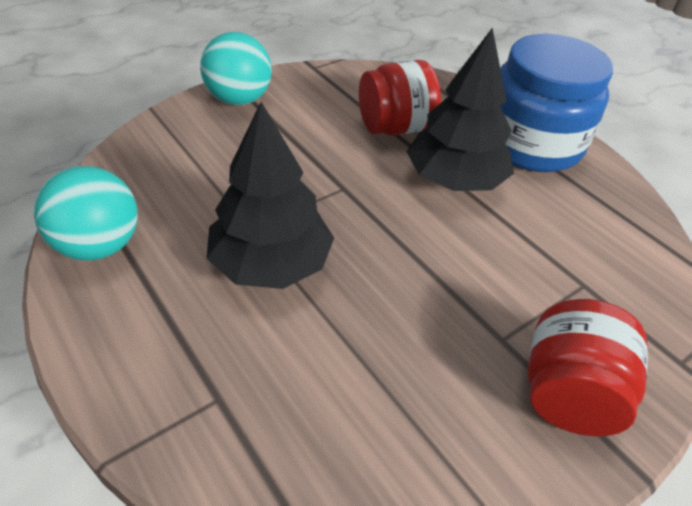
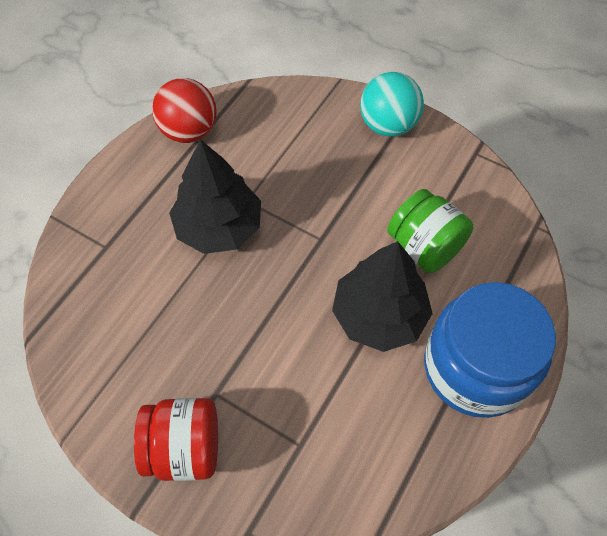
camera: 70 degrees right, 15 degrees up
turquoise ball [34,166,138,261] -> red ball [152,78,217,143]
red jar [359,60,441,136] -> green jar [387,189,473,273]

